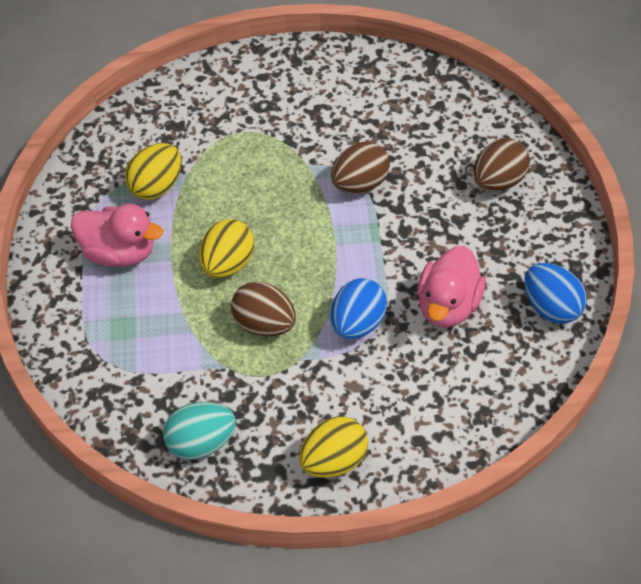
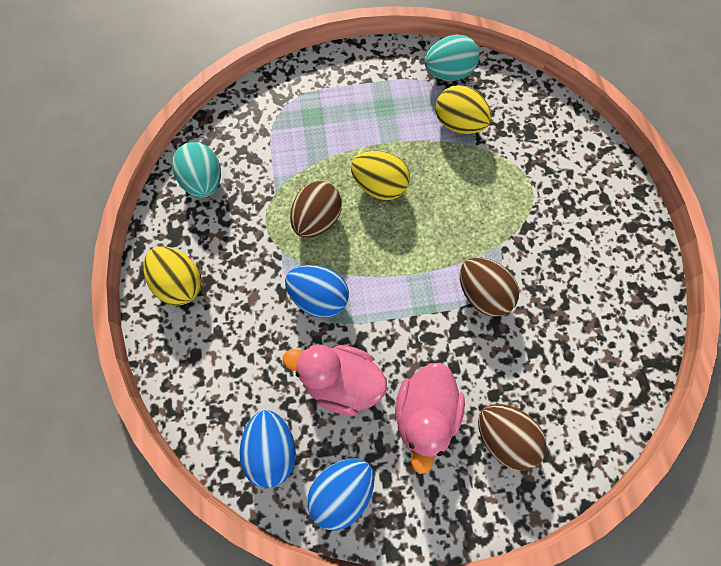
camera: 85 degrees right, 15 degrees up
pink duck [71,204,163,267] -> pink duck moved to [395,363,465,474]
none -> blue egg [239,410,296,488]
none -> turquoise egg [425,35,479,81]

